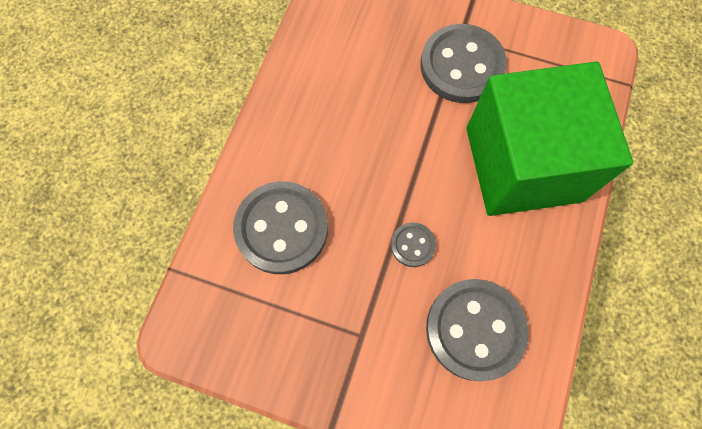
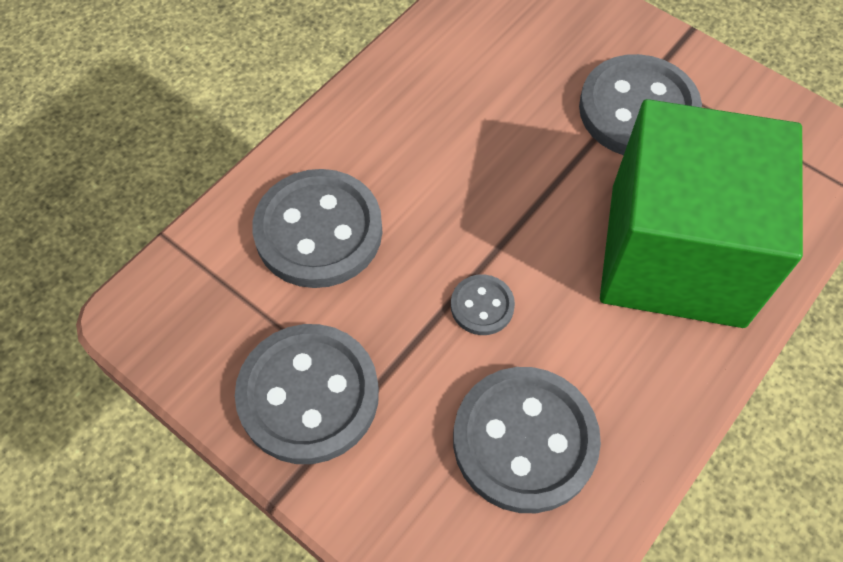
camera: 20 degrees right, 10 degrees down
none -> grey button [235,324,379,464]

